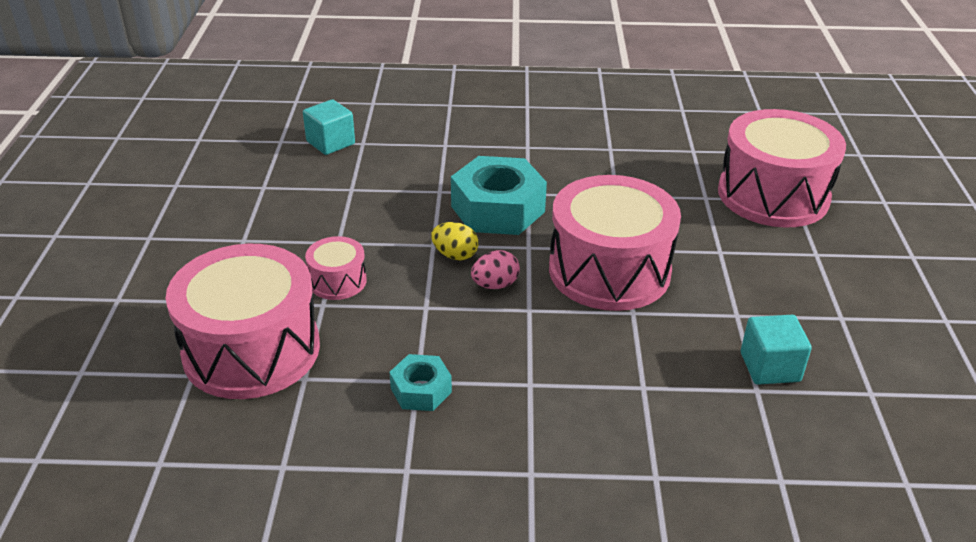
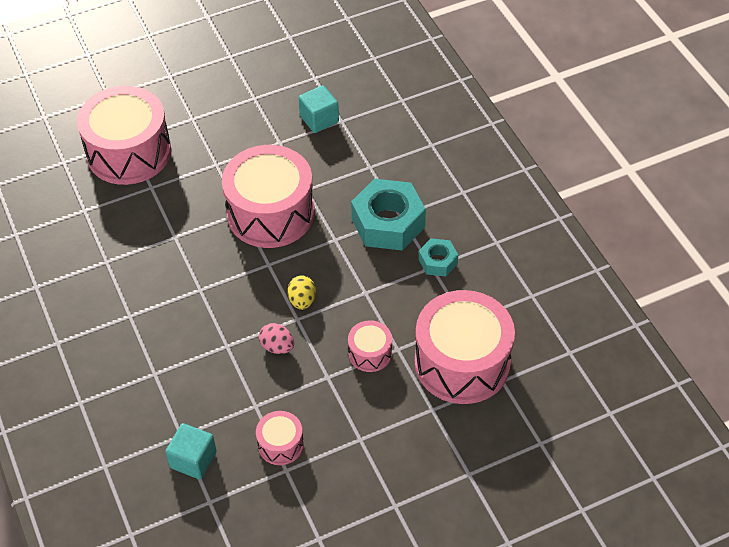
camera: 115 degrees left, 15 degrees up
turquoise nut [451,156,547,235] -> turquoise nut moved to [351,179,426,250]
pink egg [471,250,520,289] -> pink egg moved to [259,323,294,354]
none -> pink drum [256,411,304,465]

